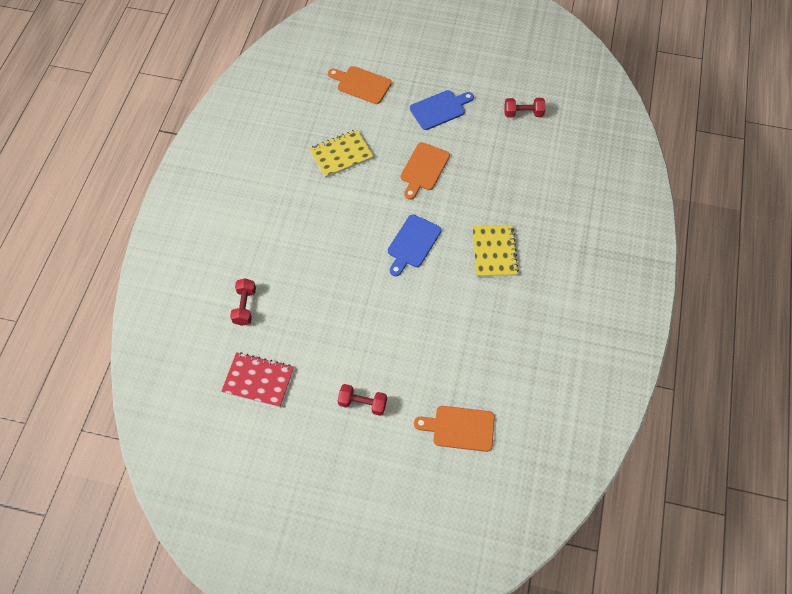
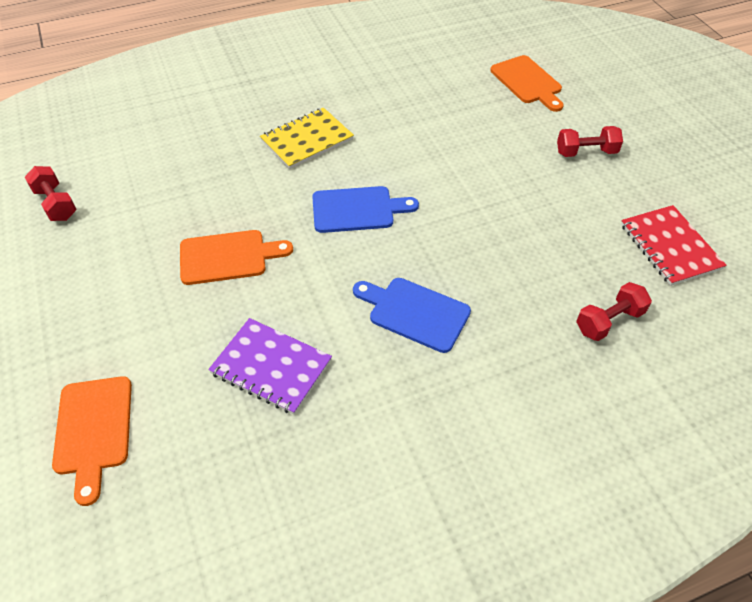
camera: 125 degrees left, 10 degrees down
yellow notebook [309,129,373,178] -> purple notebook [208,318,332,415]
red dumbbell [338,384,387,416] -> red dumbbell turned 75 degrees counterclockwise [557,126,623,157]
blue cutting board [410,90,474,130] -> blue cutting board moved to [353,278,471,353]

